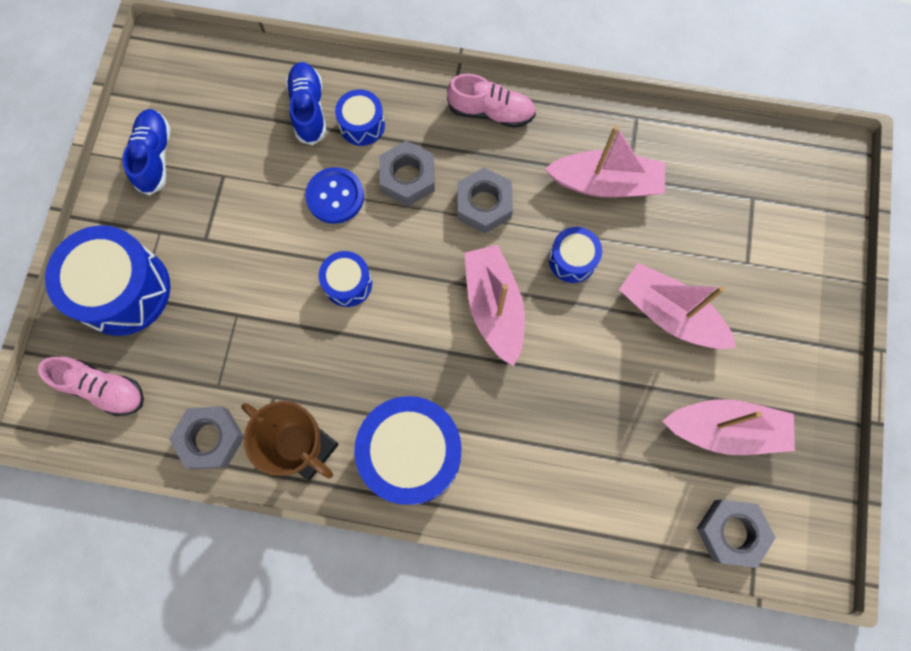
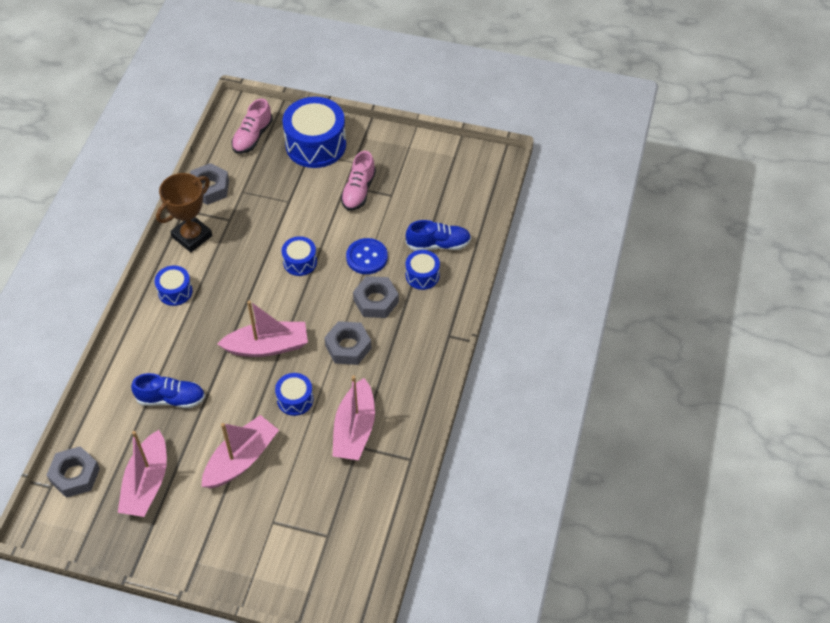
camera: 95 degrees right, 20 degrees down
blue shoe [122,109,170,196] -> blue shoe moved to [131,373,205,408]
blue drum [354,396,462,505] -> blue drum [155,266,193,306], size x0.52
pink shoe [447,74,536,128] -> pink shoe moved to [341,151,376,211]

